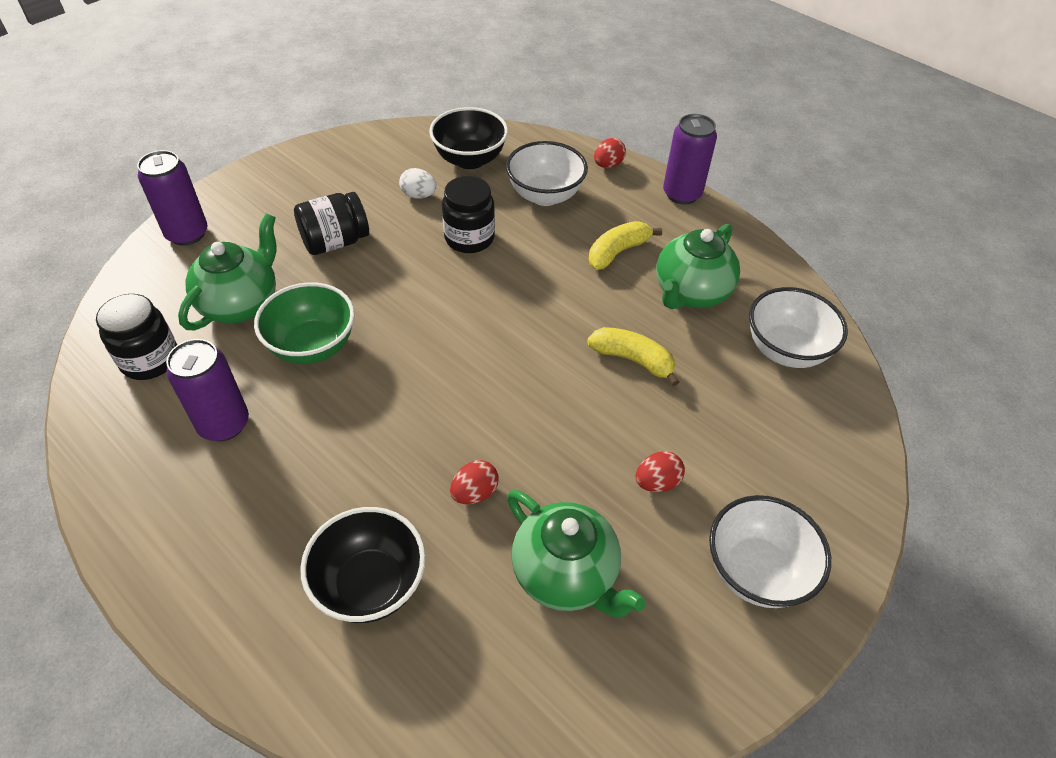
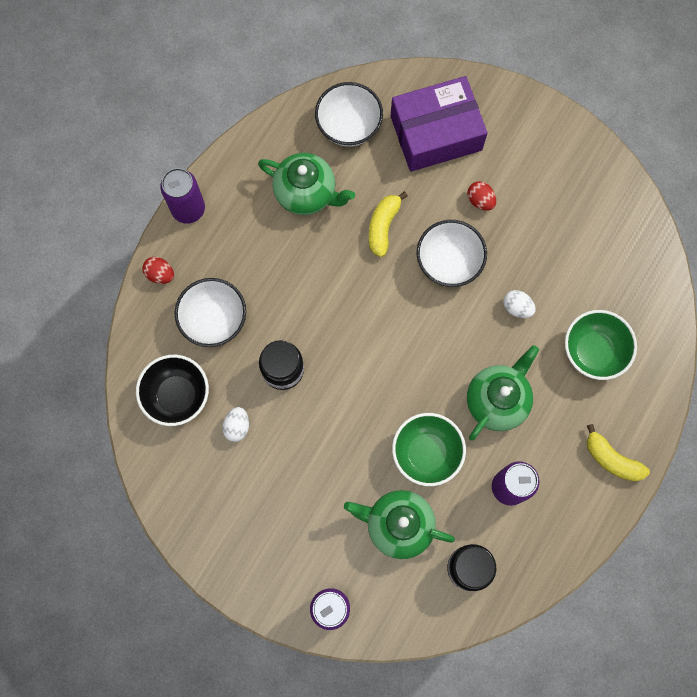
camera: 100 degrees left, 25 degrees up
black jar [294,192,369,255] -> none
black bowl [300,507,426,623] -> green bowl [565,310,637,380]
red egg [450,460,499,504] -> white egg [503,290,536,318]
green teapot [507,490,646,617] -> green teapot moved to [467,345,539,441]
yellow banana [589,221,662,270] -> yellow banana moved to [587,424,650,482]
white bowl [709,495,831,608] -> white bowl moved to [417,220,487,287]
none -> purple box [390,76,488,172]

